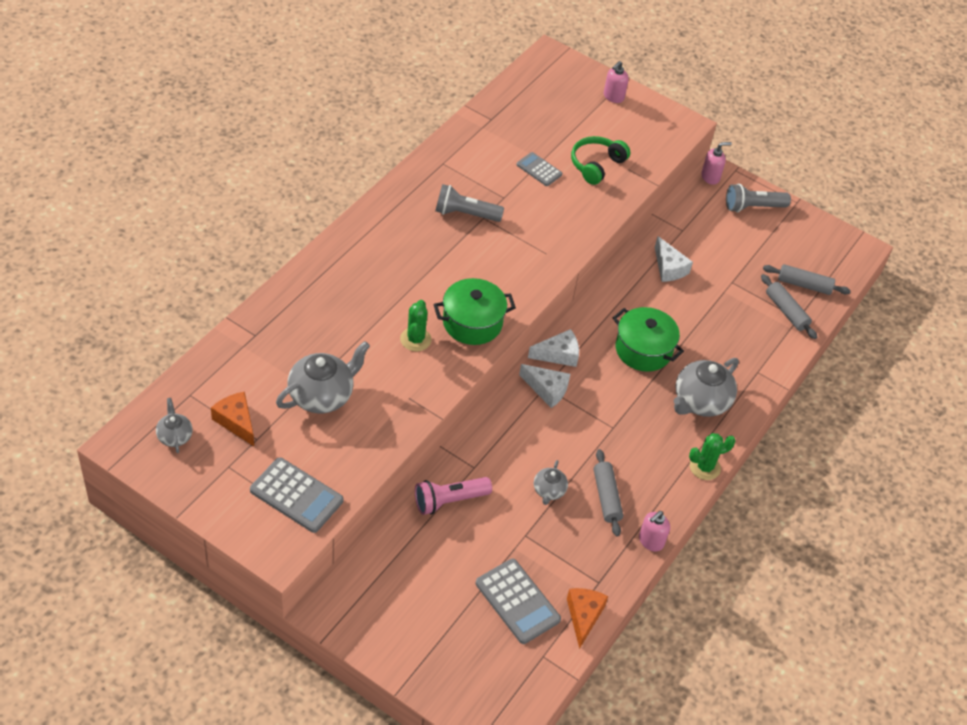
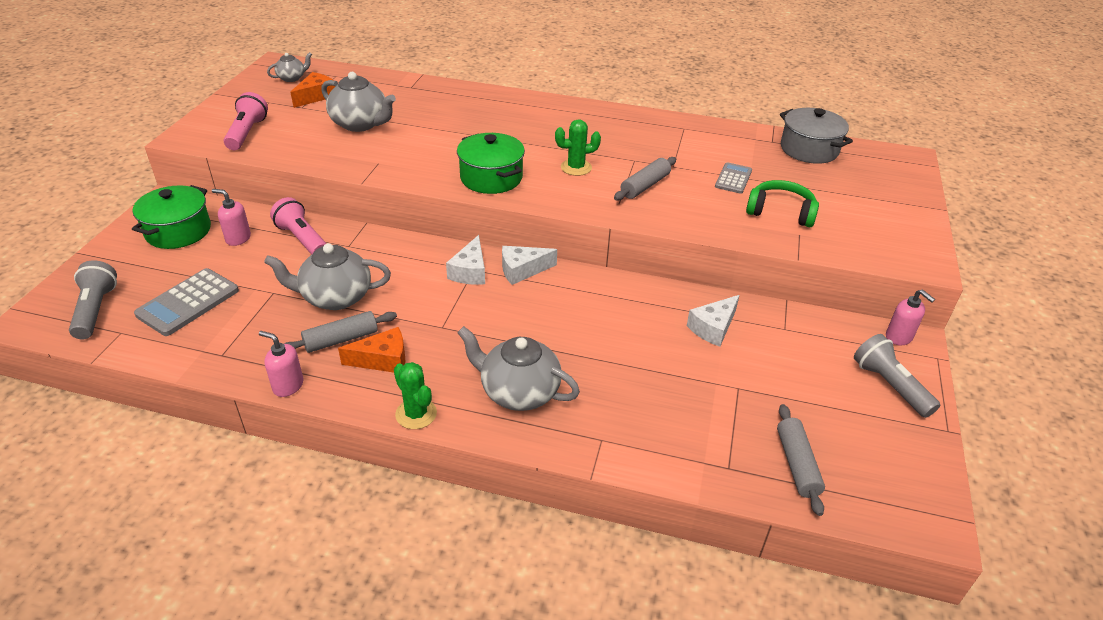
camera: 75 degrees right, 10 degrees down
grey calculator [250,457,344,533] -> pink flashlight [224,92,268,150]
green cactus [400,300,432,351] -> green cactus moved to [555,119,601,176]
grey flashlight [435,184,504,222] -> grey flashlight moved to [69,260,117,339]
white cheese [528,329,579,367] -> white cheese turned 105 degrees clockwise [502,246,557,285]
grey teapot [534,460,568,505] -> grey teapot [264,243,391,310], size x1.87
orange cheese [567,588,608,649] -> orange cheese moved to [338,327,405,372]
pink soap dispenser [604,61,629,103] -> pink soap dispenser moved to [212,189,251,246]
green pot [613,307,684,372] -> green pot moved to [132,185,211,249]
grey rolling pin [761,274,817,339] -> grey rolling pin moved to [614,157,676,201]
none -> grey pot [780,108,853,164]

